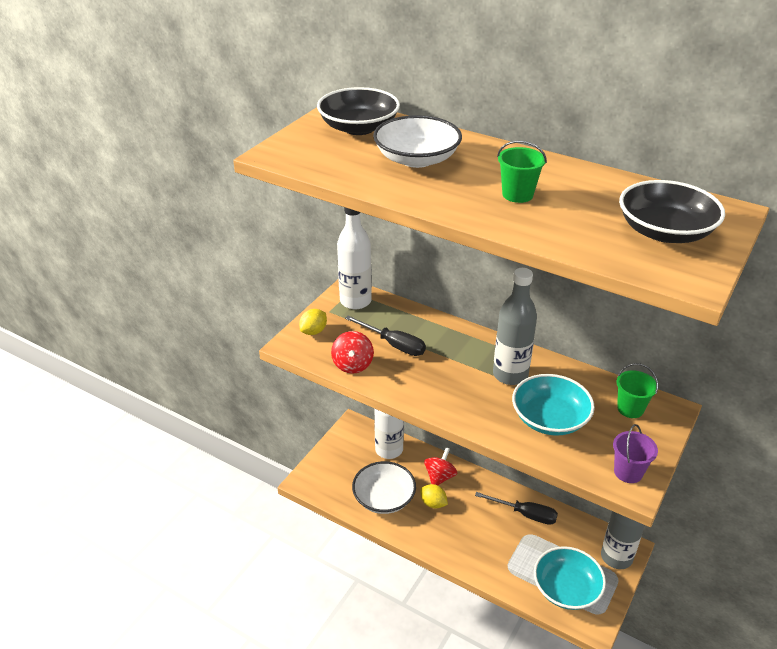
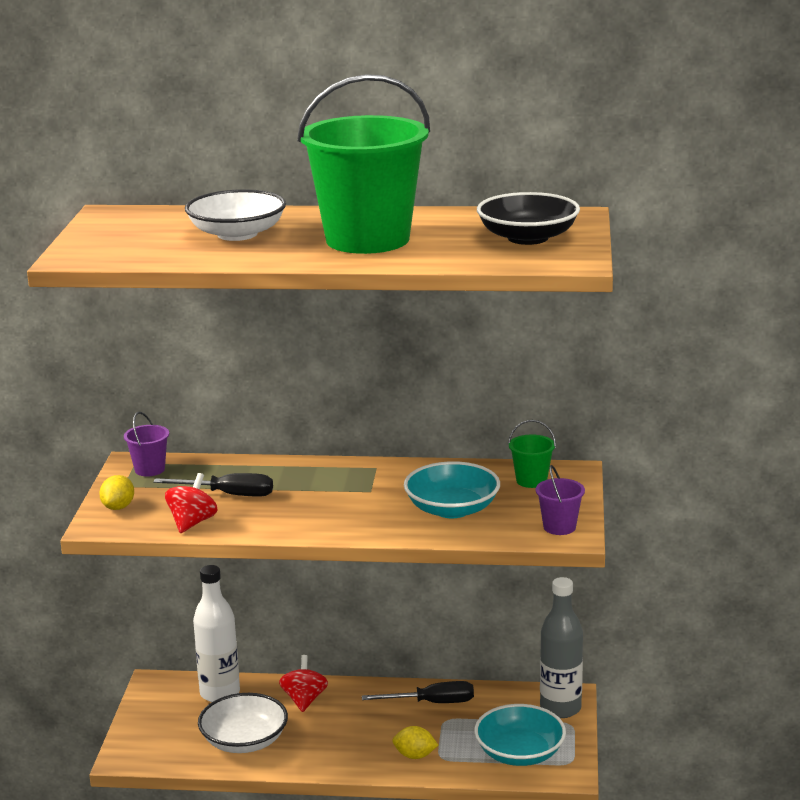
camera: 25 degrees left, 15 degrees down
black bowl [317,87,400,135] -> none
red spinning top [331,331,374,374] -> red spinning top turned 135 degrees counterclockwise [165,473,217,533]
white bottle [337,207,372,310] -> purple bucket [124,412,169,476]
yellow lemon [420,484,448,508] -> yellow lemon moved to [392,726,438,759]
grey bottle [493,268,537,385] -> none
green bucket [497,141,547,203] -> green bucket [297,74,430,254], size x2.49

